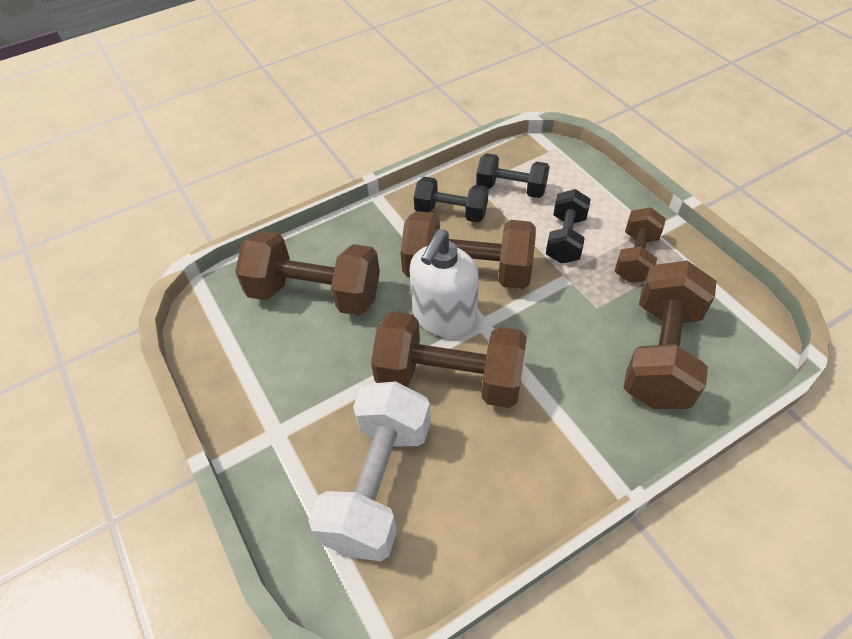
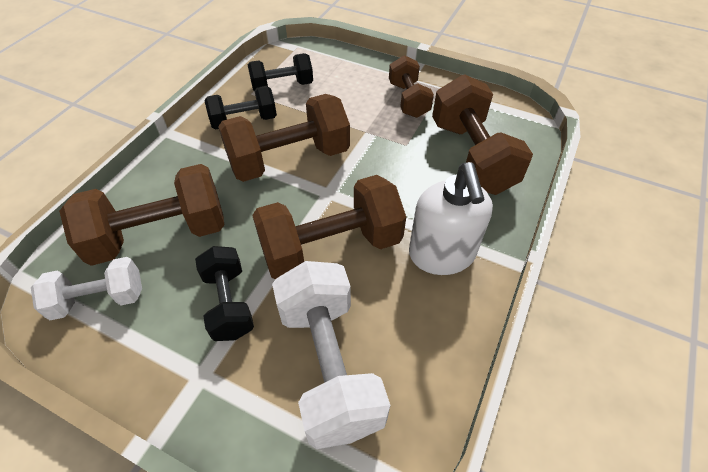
camera: 35 degrees left, 0 degrees up
white soap dispenser [410,229,479,337] -> white soap dispenser moved to [409,162,493,275]
black dumbbell [546,189,591,264] -> black dumbbell moved to [195,246,254,341]
none -> white dumbbell [31,257,142,320]

